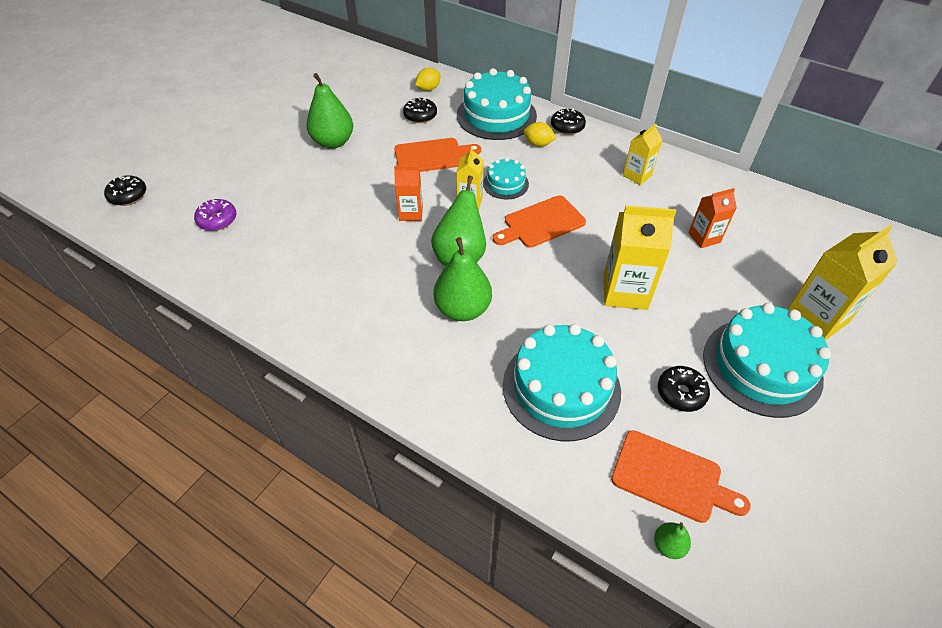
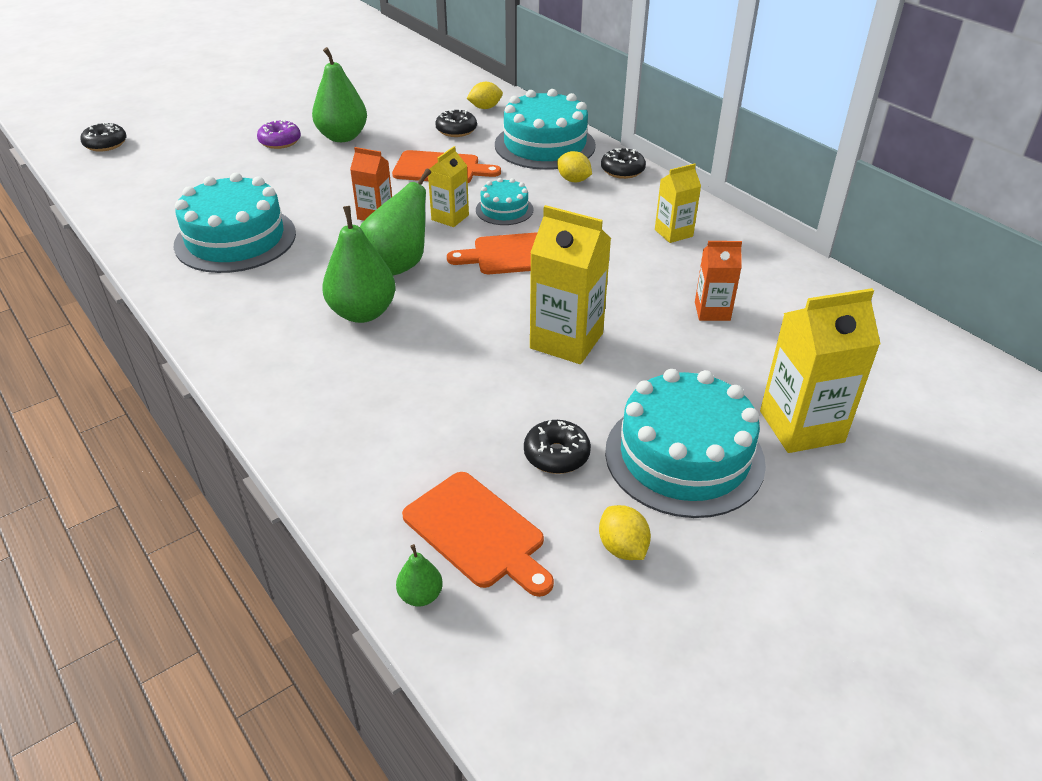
camera: 20 degrees right, 10 degrees down
purple donut [194,199,237,231] -> purple donut moved to [257,120,301,149]
turquoise cake [503,324,621,441] -> turquoise cake moved to [174,173,296,273]
none -> yellow lemon [599,505,651,560]

